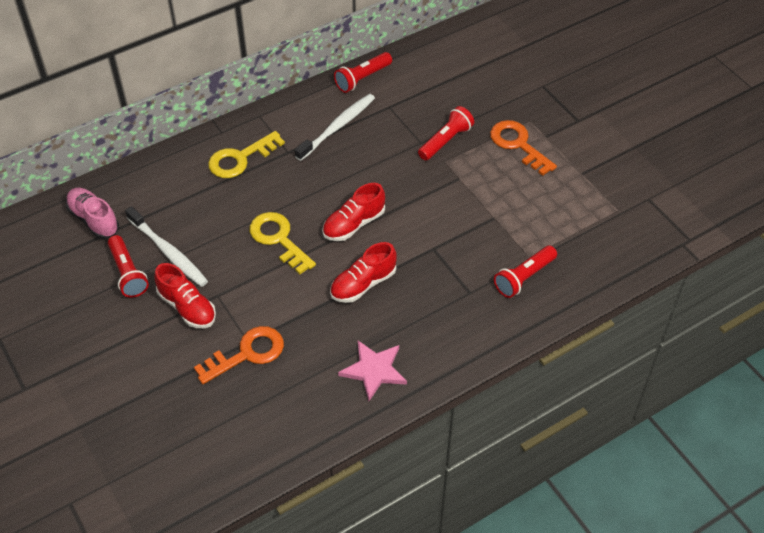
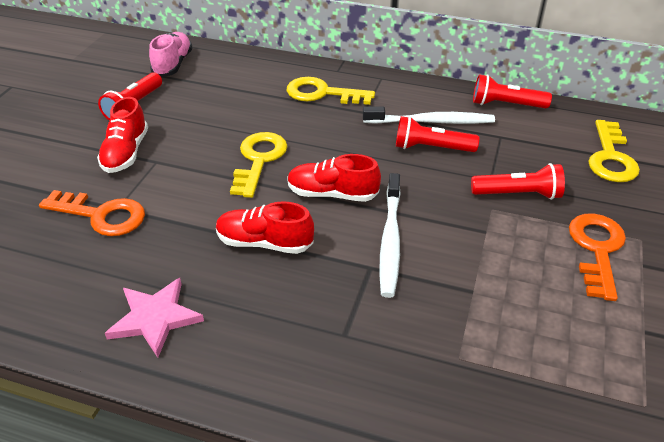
camera: 50 degrees right, 10 degrees down
white toothbrush [125,206,208,287] -> white toothbrush moved to [379,173,401,298]
red flashlight [494,245,557,298] -> red flashlight moved to [396,116,479,152]
none -> yellow key [588,120,640,182]

